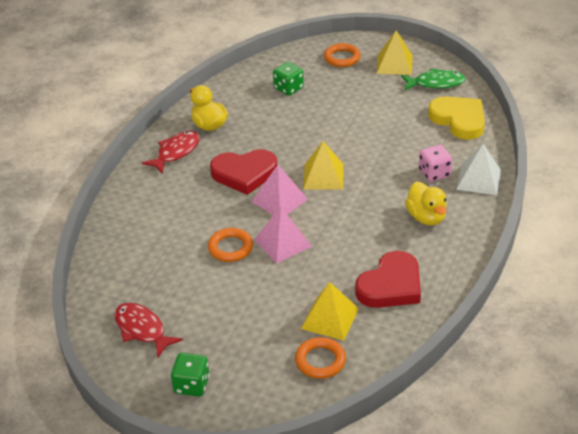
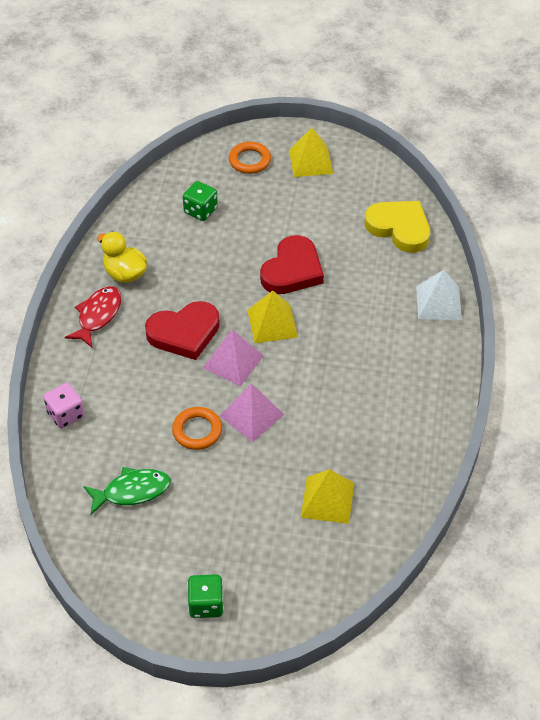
camera: 15 degrees left, 10 degrees up
red fish [114,303,183,358] -> none
orange ring [295,337,346,379] -> none
red heart [355,251,421,308] -> red heart moved to [260,235,324,294]
green fish [401,68,466,91] -> green fish moved to [83,467,171,515]
yellow duck [405,182,447,226] -> none
pink dice [419,145,453,182] -> pink dice moved to [43,383,84,429]

